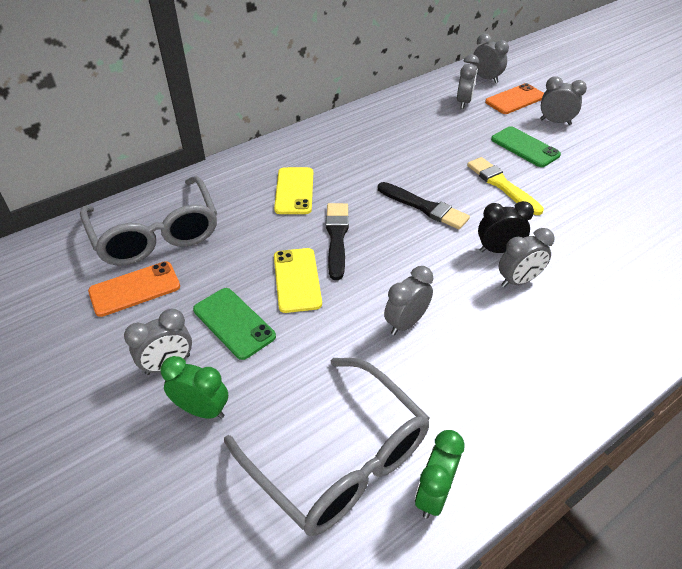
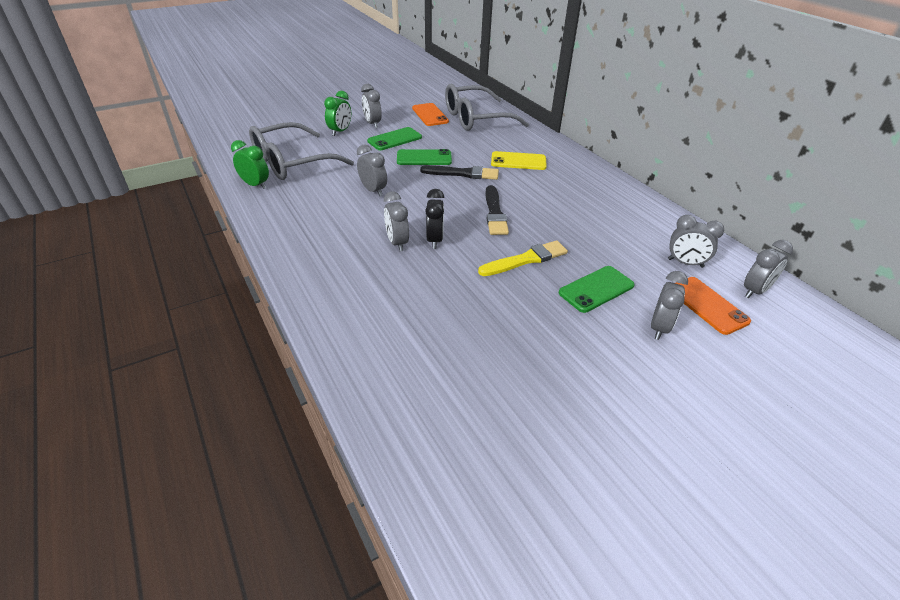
camera: 95 degrees right, 5 degrees down
yellow phone [274,248,322,313] -> green phone [397,149,452,165]
black brush [378,182,470,229] -> black brush turned 45 degrees counterclockwise [486,185,509,235]

